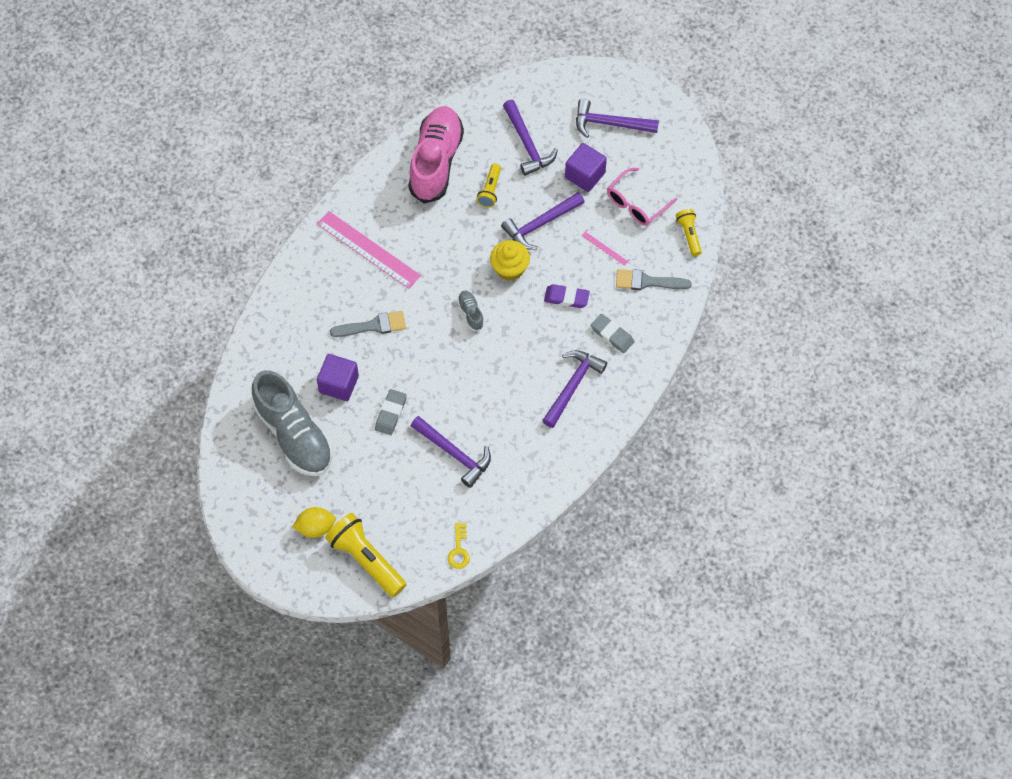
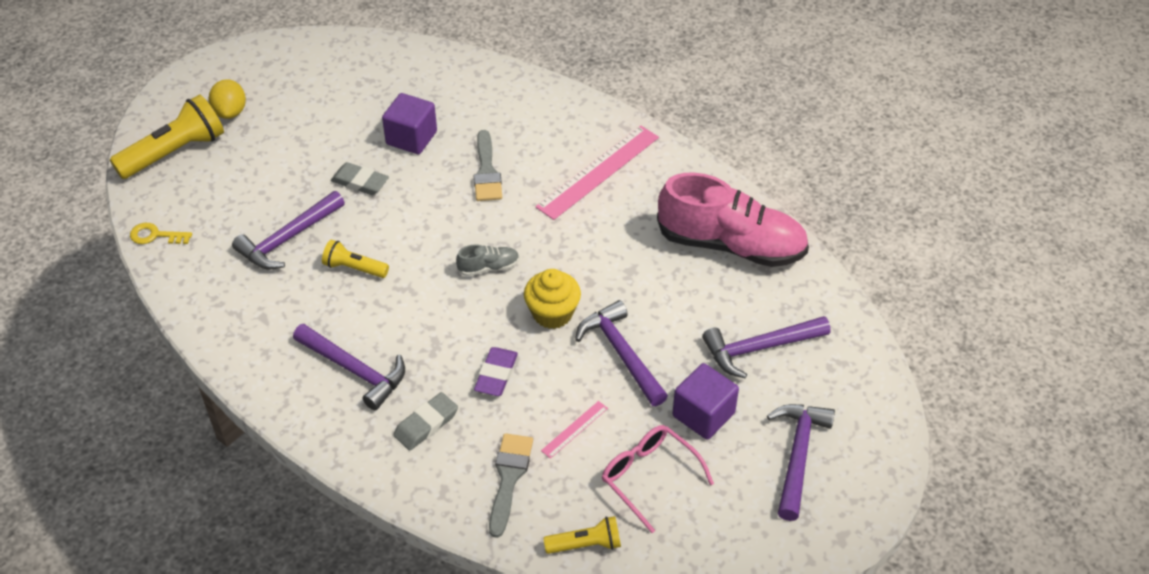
camera: 95 degrees right, 15 degrees down
grey shoe [252,370,333,476] -> none
yellow flashlight [477,163,501,208] -> yellow flashlight moved to [322,240,389,278]

